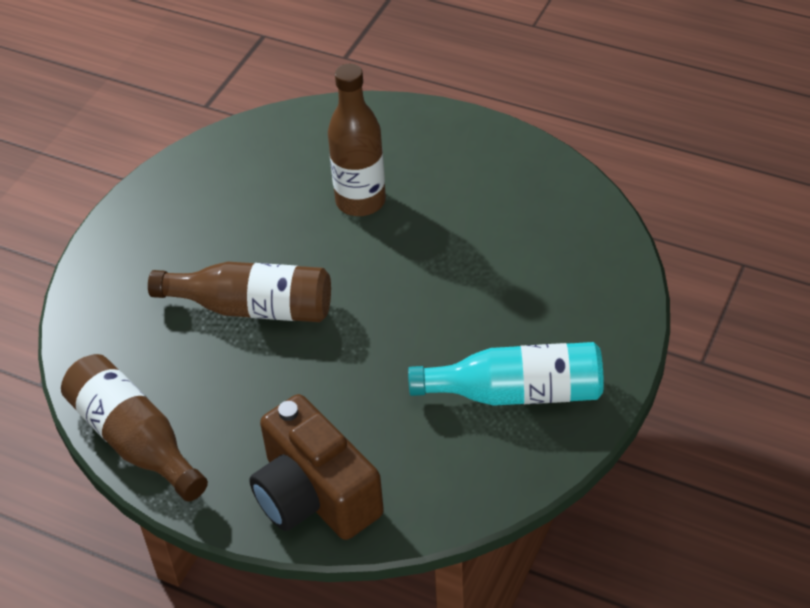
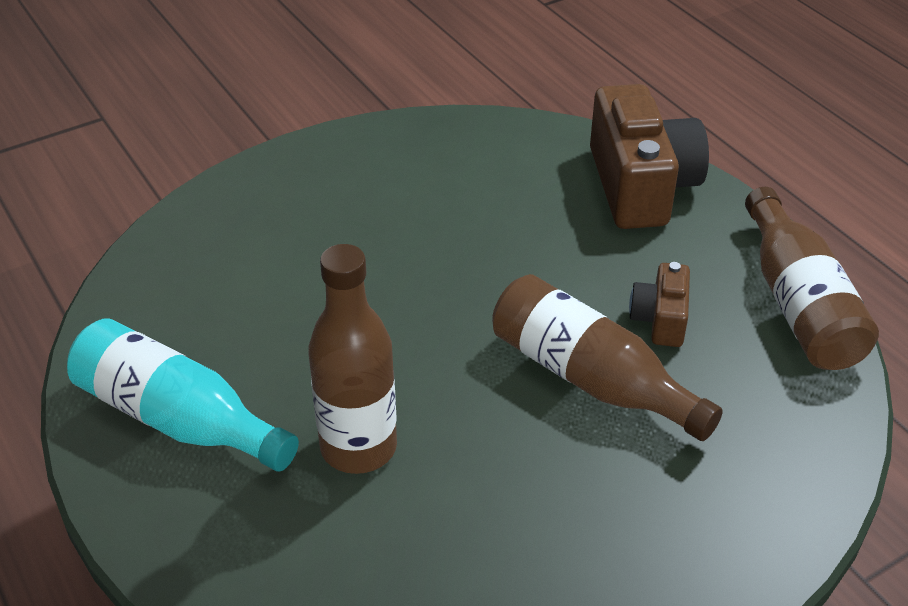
camera: 150 degrees left, 5 degrees down
turquoise bottle [408,342,604,406] -> turquoise bottle moved to [67,318,299,472]
none -> brown camera [629,262,690,347]

